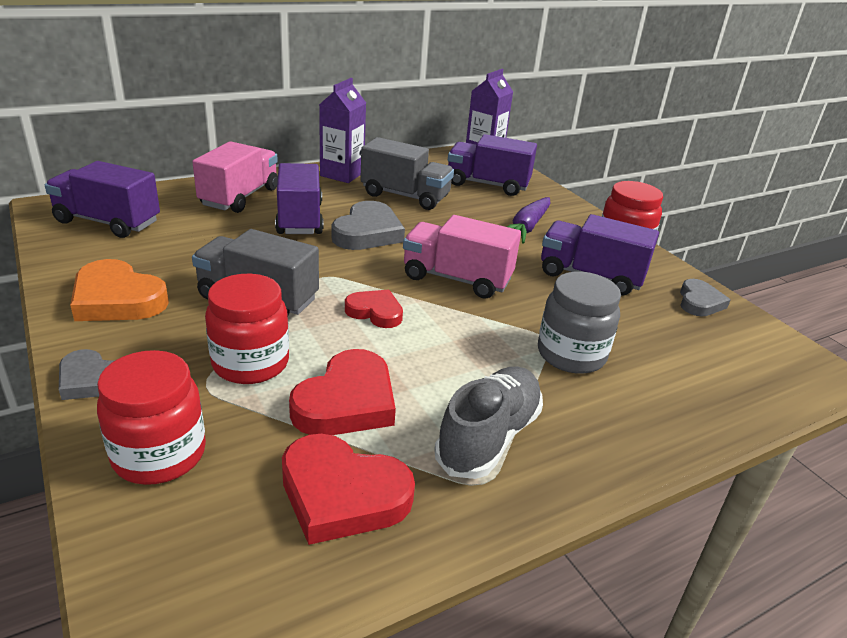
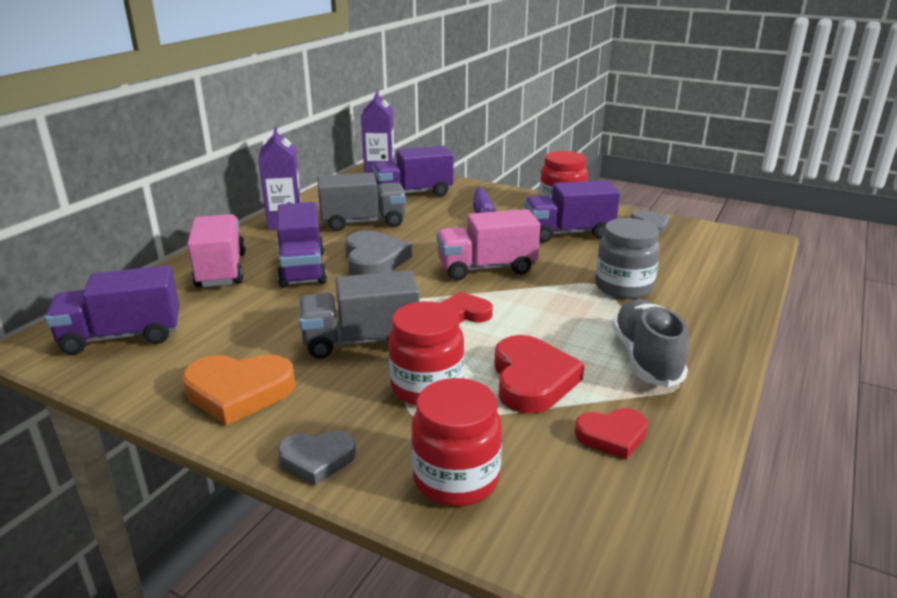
camera: 30 degrees left, 5 degrees down
purple truck [275,163,324,234] -> purple truck turned 150 degrees counterclockwise [277,202,327,288]
red heart [282,434,415,545] -> red heart [575,408,648,460], size x0.62

